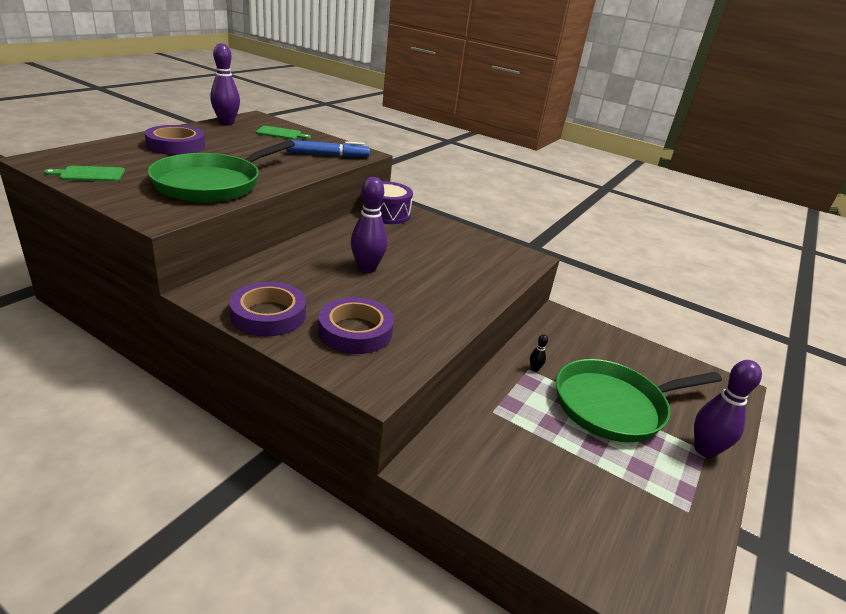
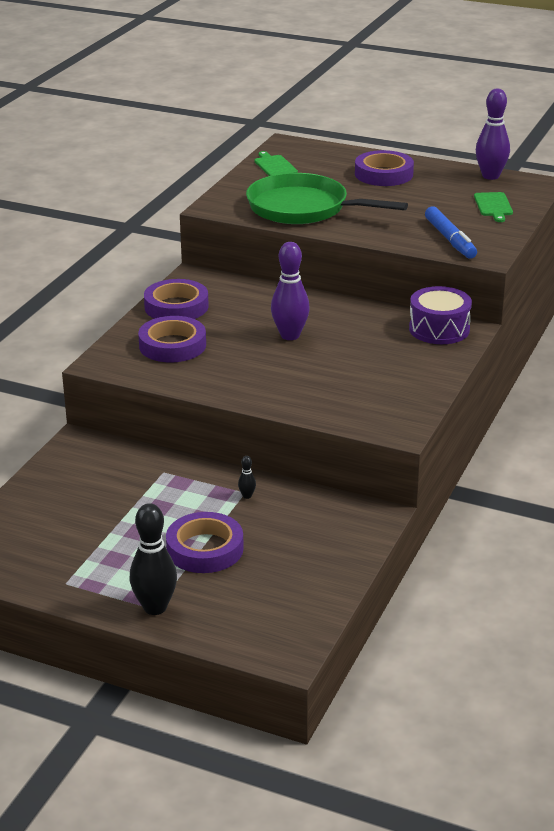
camera: 85 degrees right, 0 degrees up
green pan [556,359,722,442] -> purple tape [166,512,244,573]
purple bowling pin [694,360,762,458] -> black bowling pin [129,503,177,615]

